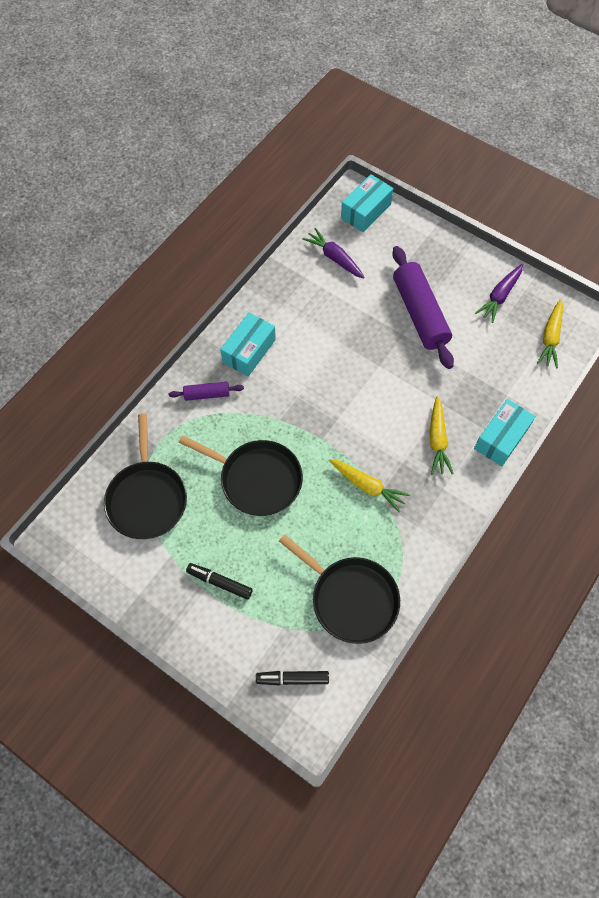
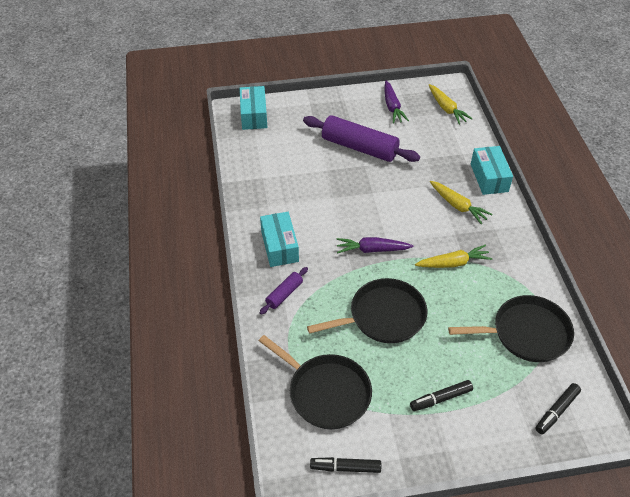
camera: 45 degrees left, 15 degrees down
purple carrot [302,228,365,278] -> purple carrot moved to [337,237,413,254]
none -> black marker [310,457,381,473]

